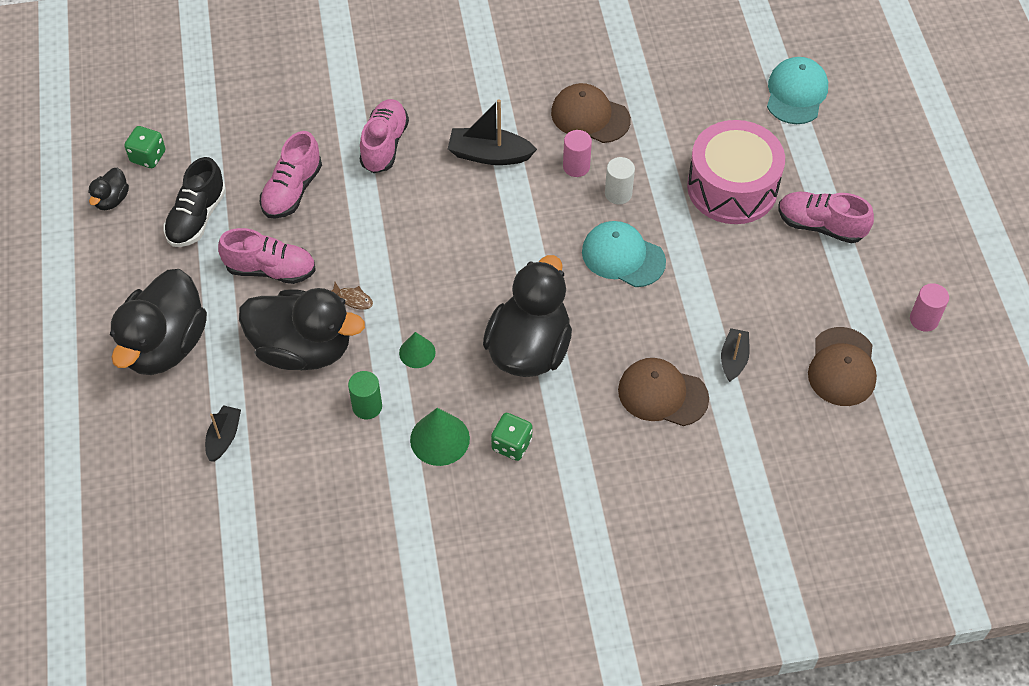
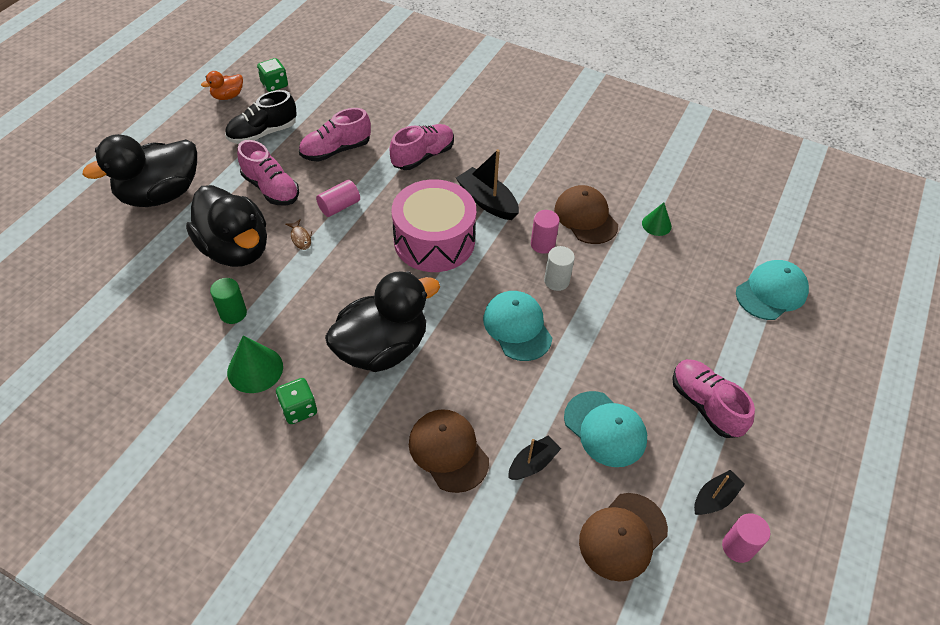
camera: 35 degrees right, 5 degrees down
black duck [88,168,129,210] -> orange duck [201,71,243,100]
black boat [205,405,241,462] -> black boat moved to [694,470,745,515]
green cone [399,332,436,368] -> green cone moved to [642,202,672,236]
pink drum [687,120,785,224] -> pink drum moved to [392,179,476,272]
none -> pink cylinder [316,180,360,217]
none -> turquoise cap [564,391,647,467]

